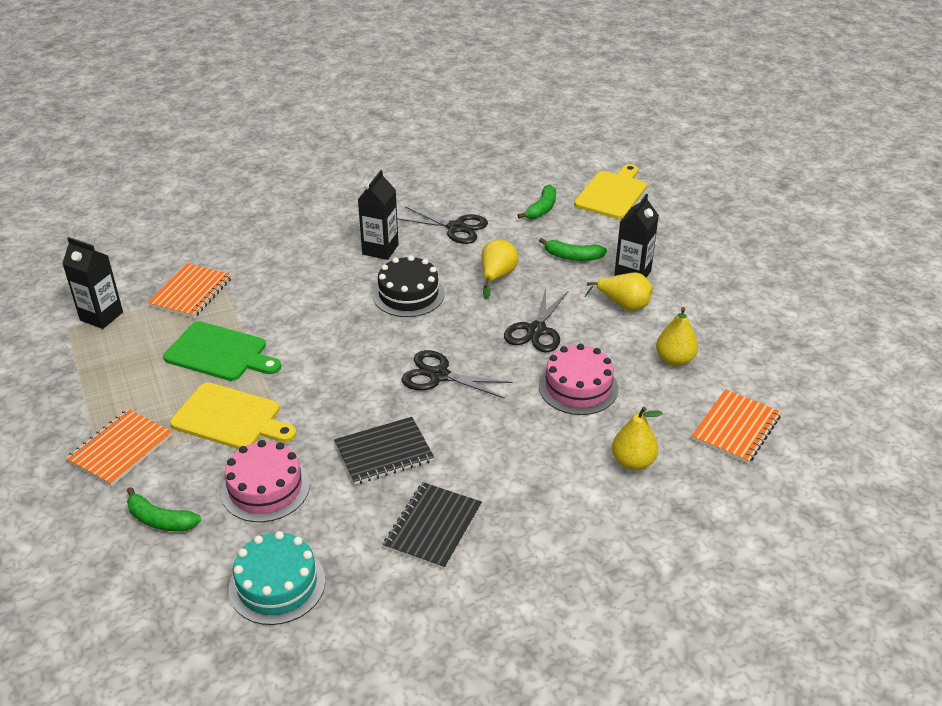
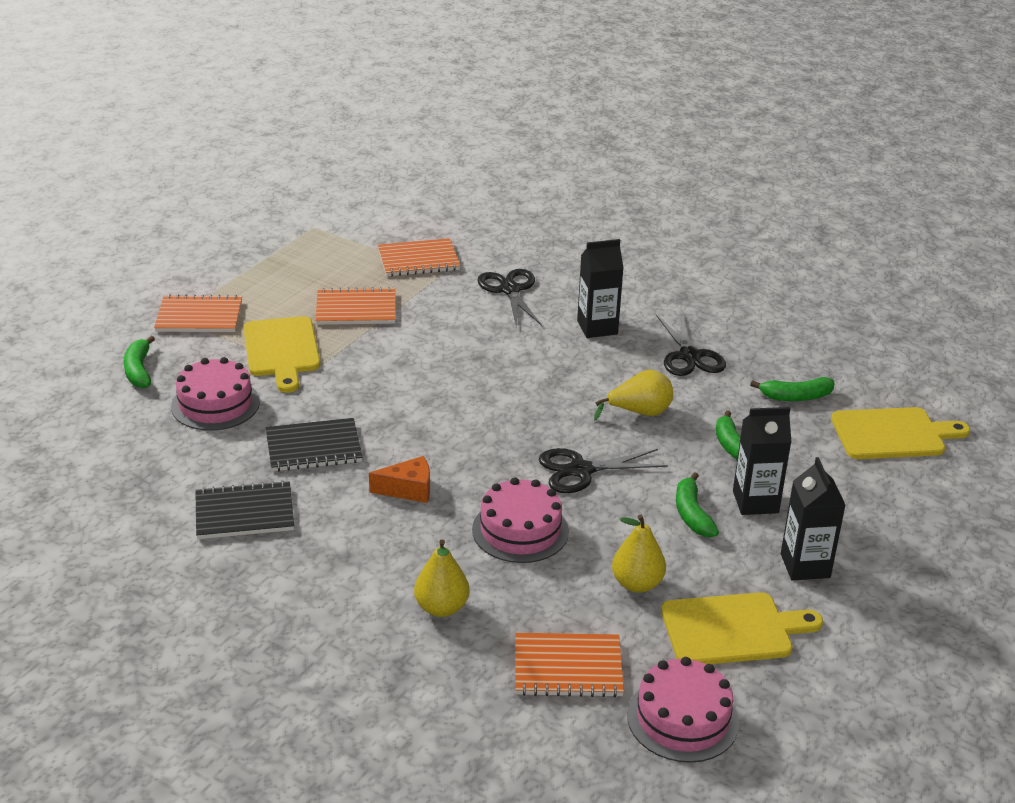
camera: 55 degrees right, 5 degrees down
black carton [62,237,123,329] -> black carton moved to [781,457,845,580]
green cutting board [163,321,281,381] -> orange notebook [315,287,396,325]
turquoise cake [229,531,325,625] -> none
black notebook [334,417,434,485] -> black notebook turned 45 degrees counterclockwise [266,418,362,471]
black cake [373,255,445,317] -> none
black scissors [401,350,513,399] -> black scissors moved to [477,269,542,327]
yellow pear [585,272,652,311] -> green banana [676,472,719,537]
none -> orange cheese [369,456,430,503]
none -> pink cake [627,657,739,763]
none -> yellow cutting board [661,592,823,664]

